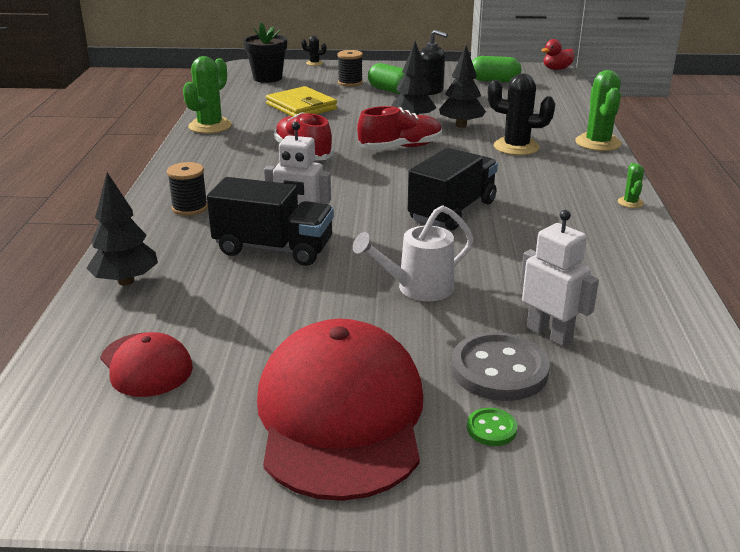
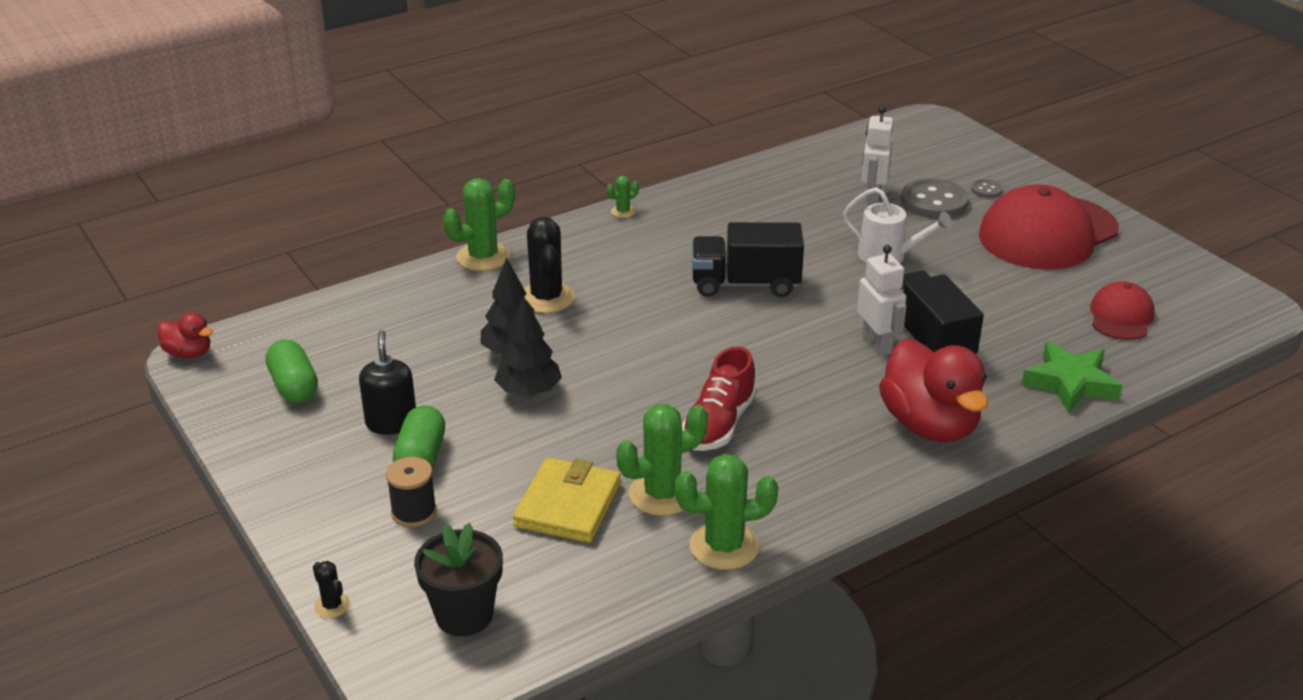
camera: 125 degrees left, 5 degrees up
black tree [87,172,158,285] -> green star [1021,342,1123,413]
black spool [167,162,208,216] -> red duck [879,339,988,443]
red shoe [357,106,442,150] -> none
green button [467,408,517,446] -> grey button [971,179,1003,198]
none -> green cactus [616,404,708,516]

